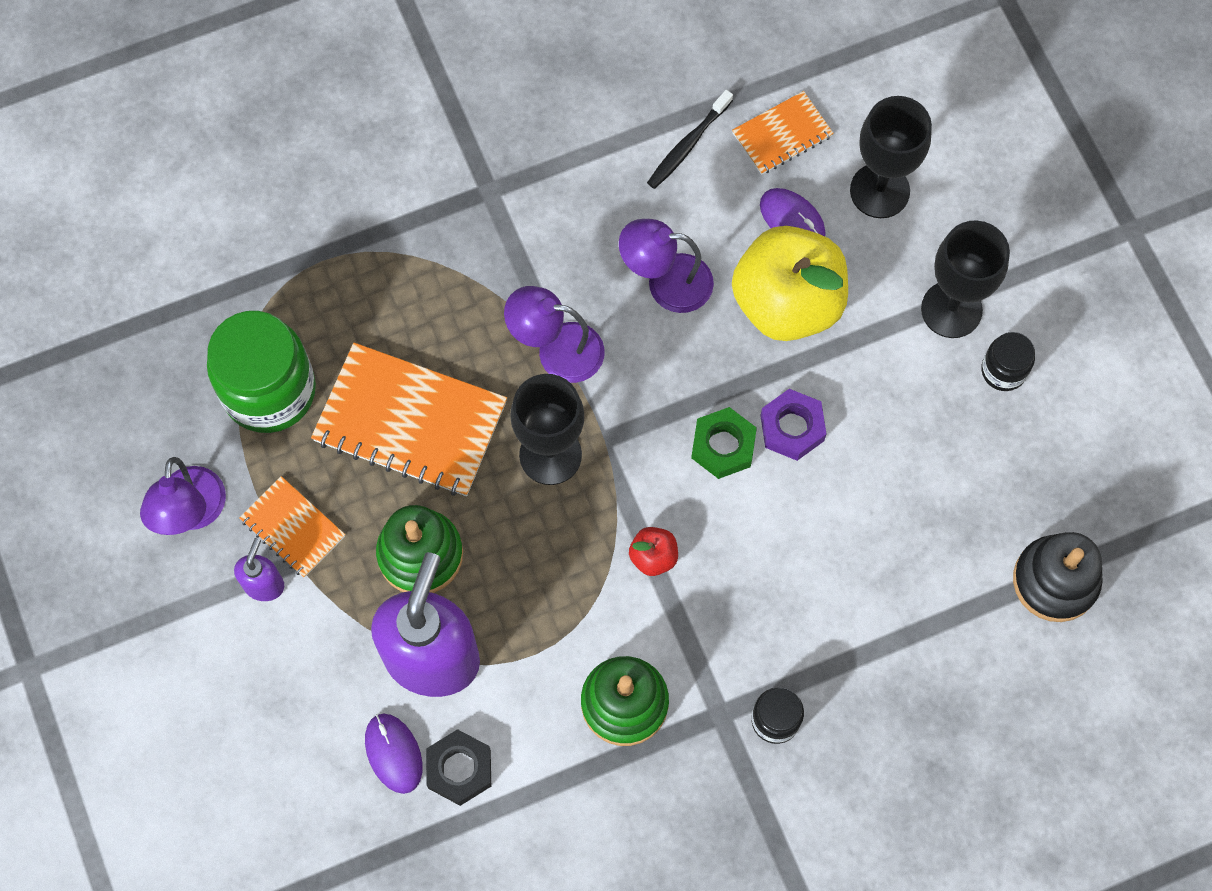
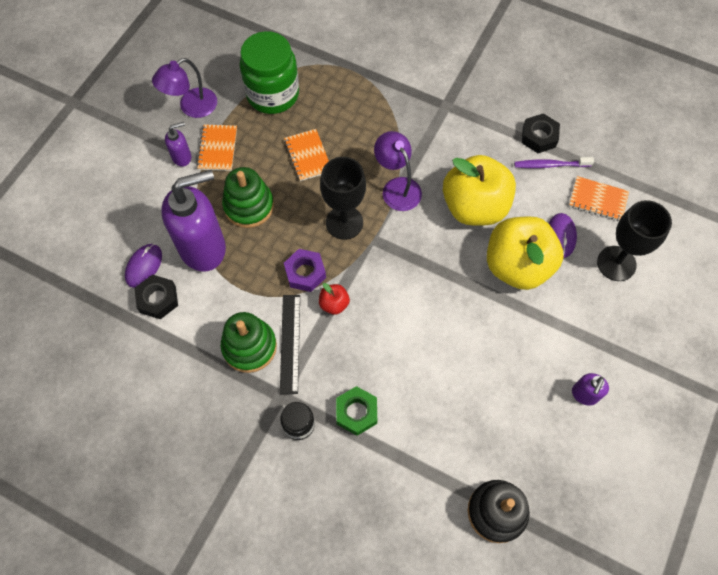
camera: 50 degrees right, 5 degrees down
orange notebook [311,343,507,496] -> orange notebook [284,129,329,181], size x0.54
purple lamp [619,219,714,313] -> yellow apple [443,155,516,226]
black toothbrush [647,90,733,189] -> purple toothbrush [514,157,594,168]
green nut [691,407,757,479] -> green nut moved to [336,386,377,436]
purple nut [760,389,826,461] -> purple nut moved to [284,249,326,292]
black goblet [921,220,1010,338] -> none
black jar [981,332,1035,391] -> purple soap dispenser [572,373,609,405]
none -> black ruler [280,295,300,394]
none -> black nut [521,113,560,153]

